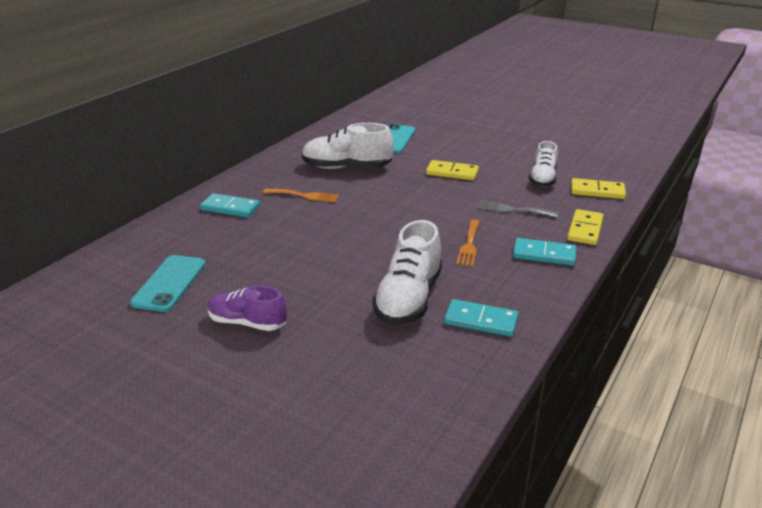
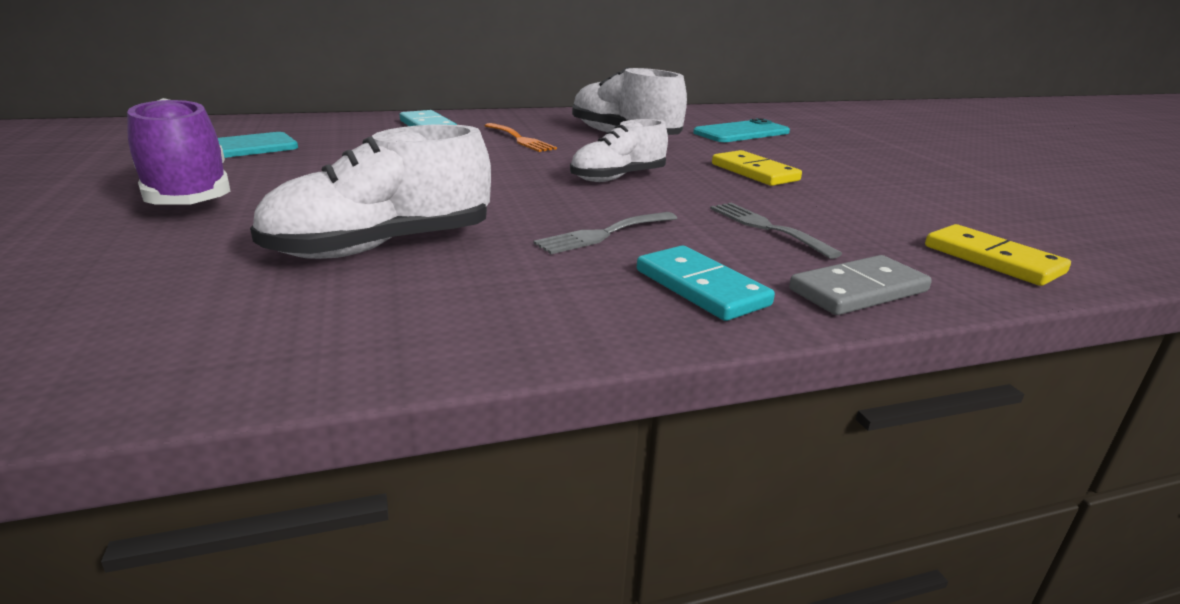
camera: 40 degrees right, 5 degrees down
purple shoe [207,286,287,331] -> purple shoe [127,98,230,205], size x1.53
turquoise domino [444,299,519,337] -> none
orange fork [456,220,479,267] -> grey fork [534,212,677,254]
white shoe [529,141,558,187] -> white shoe moved to [570,119,668,182]
yellow domino [567,209,604,245] -> grey domino [789,255,932,315]

